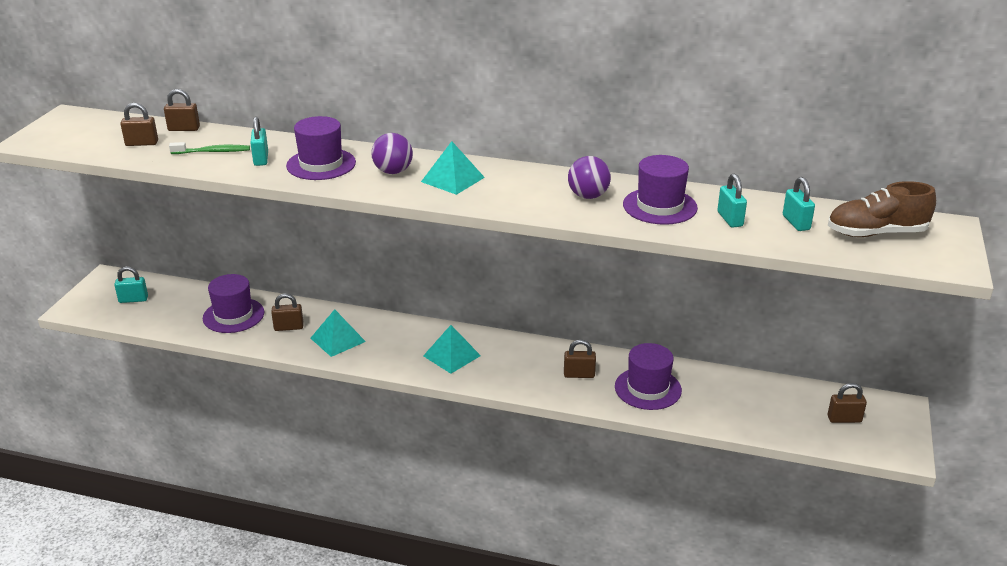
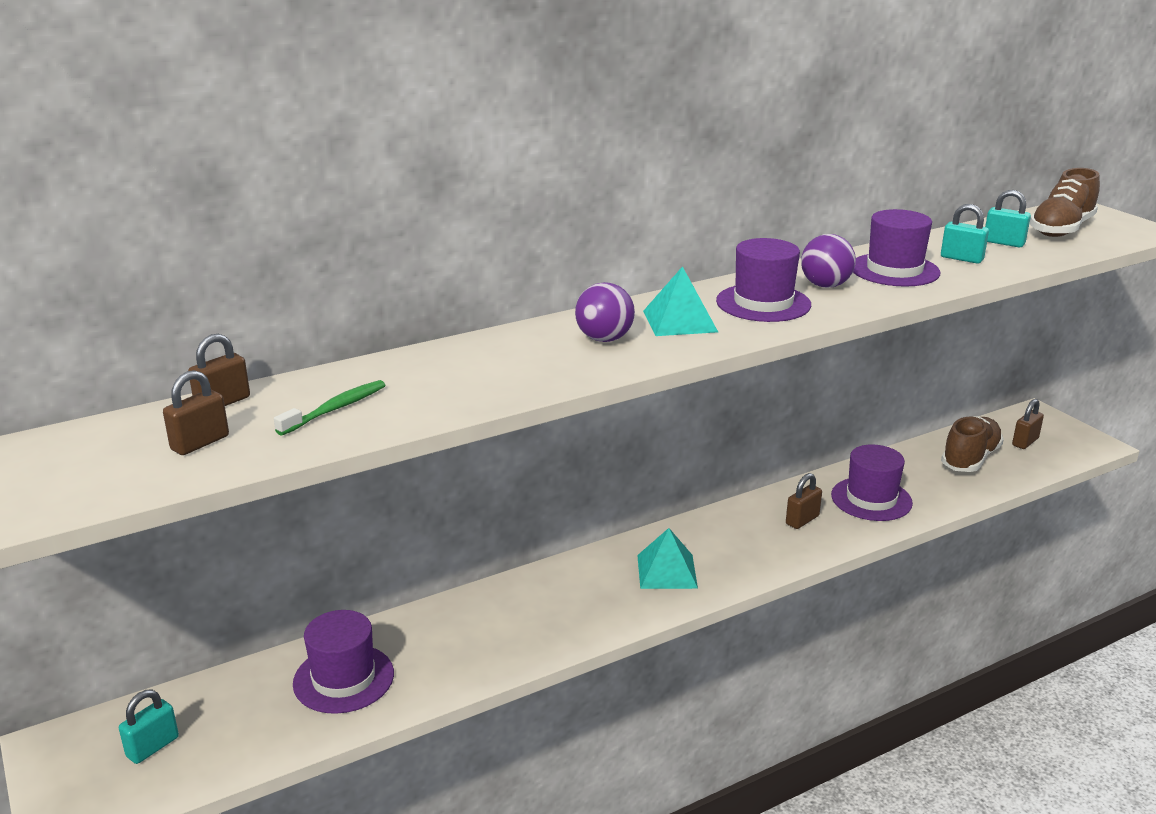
camera: 45 degrees left, 5 degrees down
turquoise padlock [250,117,268,166] -> none
brown padlock [271,294,304,331] -> none
purple hat [286,116,356,180] -> purple hat moved to [716,238,811,322]
turquoise pyramid [310,309,366,357] -> none
none -> brown shoe [941,416,1004,472]

